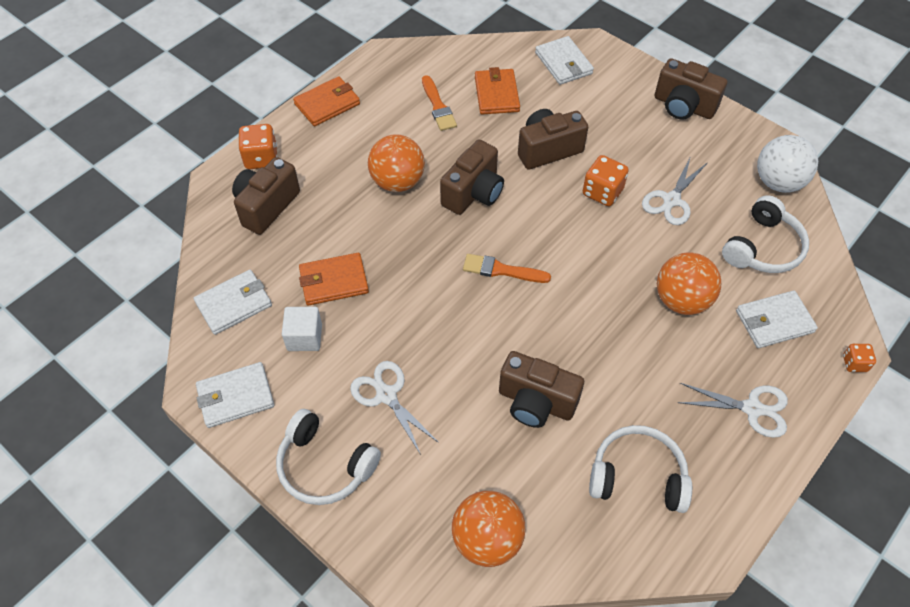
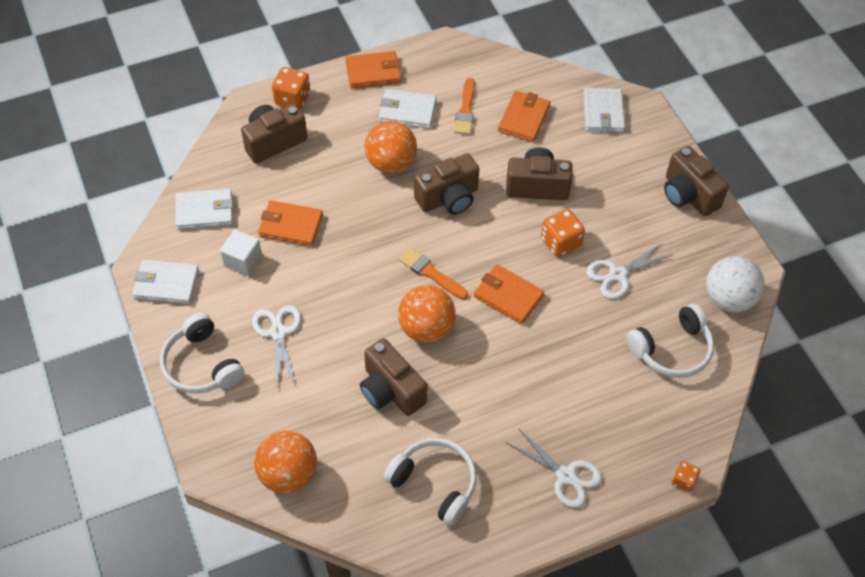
camera: 25 degrees right, 0 degrees up
orange ball [657,252,721,315] -> orange ball moved to [398,285,455,343]
white wallet [736,290,818,348] -> white wallet moved to [379,89,437,129]
none -> orange wallet [474,264,544,324]

